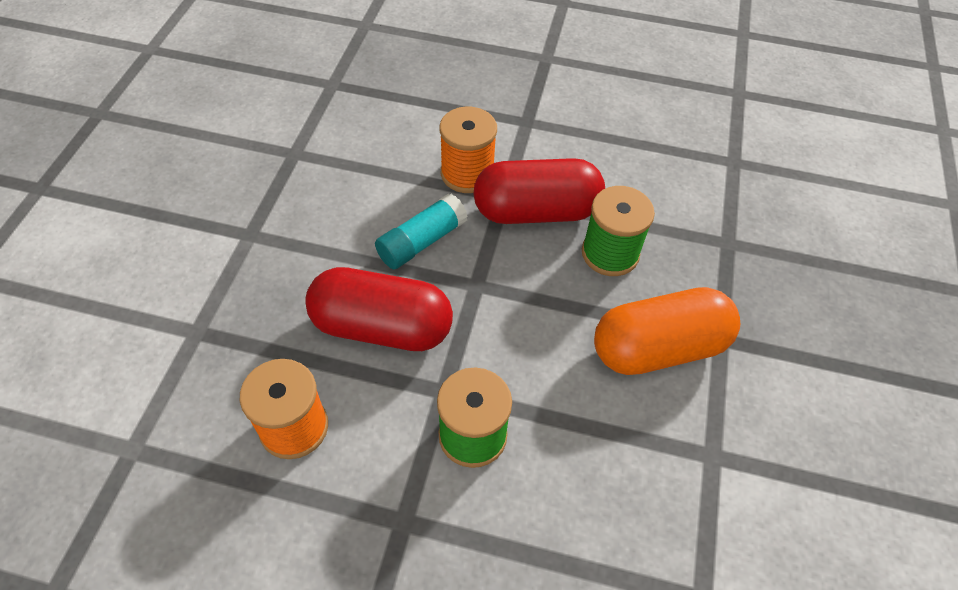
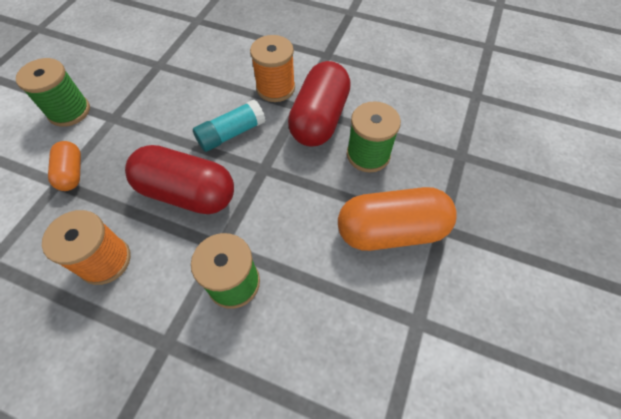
camera: 10 degrees right, 5 degrees up
red capsule [473,158,605,224] -> red capsule turned 75 degrees counterclockwise [288,61,351,147]
none -> green spool [16,58,90,127]
none -> orange capsule [48,141,81,191]

